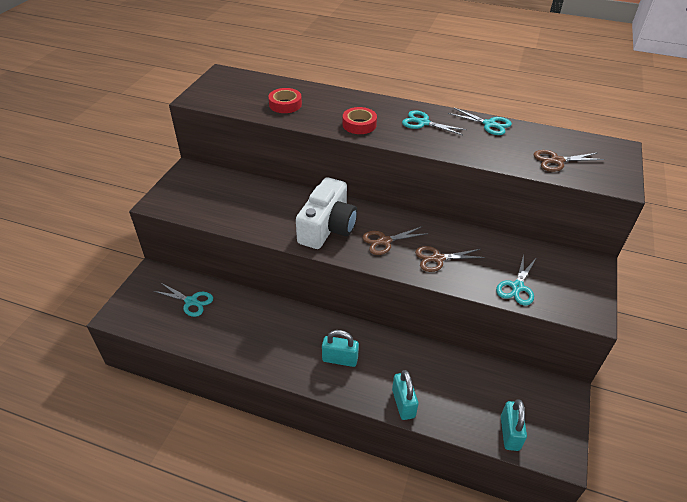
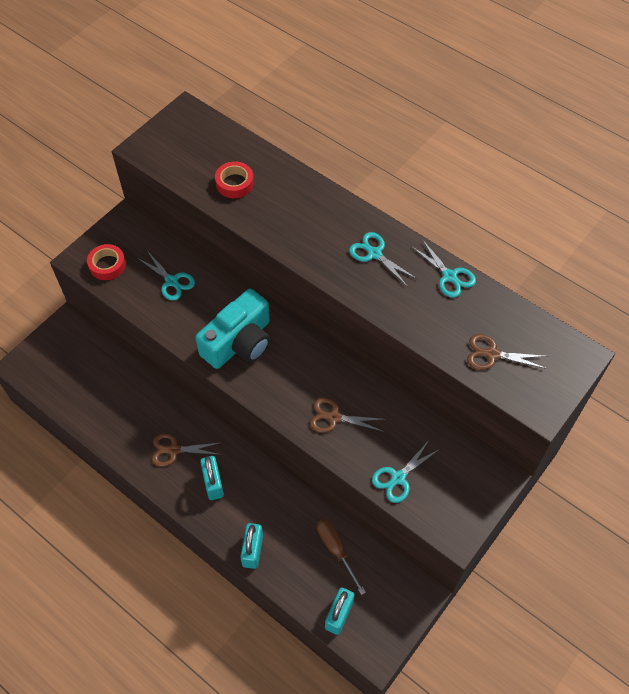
camera: 20 degrees right, 15 degrees up
turquoise scissors [154,282,213,317] -> turquoise scissors moved to [137,252,195,301]
white camera [296,177,357,249] -> turquoise camera [195,289,270,369]
turquoise padlock [322,330,359,367] -> turquoise padlock turned 45 degrees clockwise [200,456,224,500]
red tape [343,107,377,134] -> red tape moved to [87,244,126,280]
brown scissors [362,226,428,255] -> brown scissors moved to [152,433,221,467]
none -> brown screwdriver [317,519,366,595]

